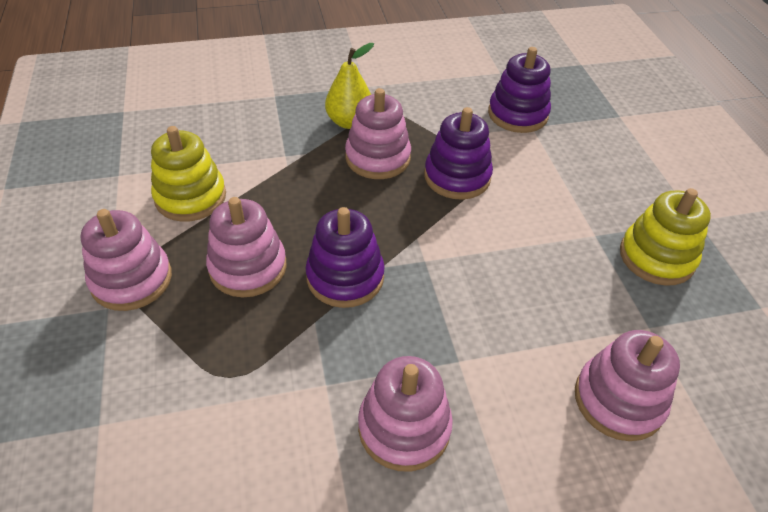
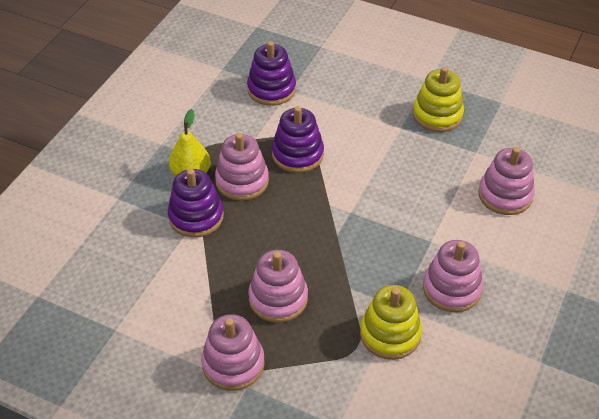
camera: 50 degrees left, 0 degrees up
yellow stacking toy [151,126,226,222] -> yellow stacking toy moved to [360,285,422,360]
purple stacking toy [306,207,385,308] -> purple stacking toy moved to [168,169,224,238]

